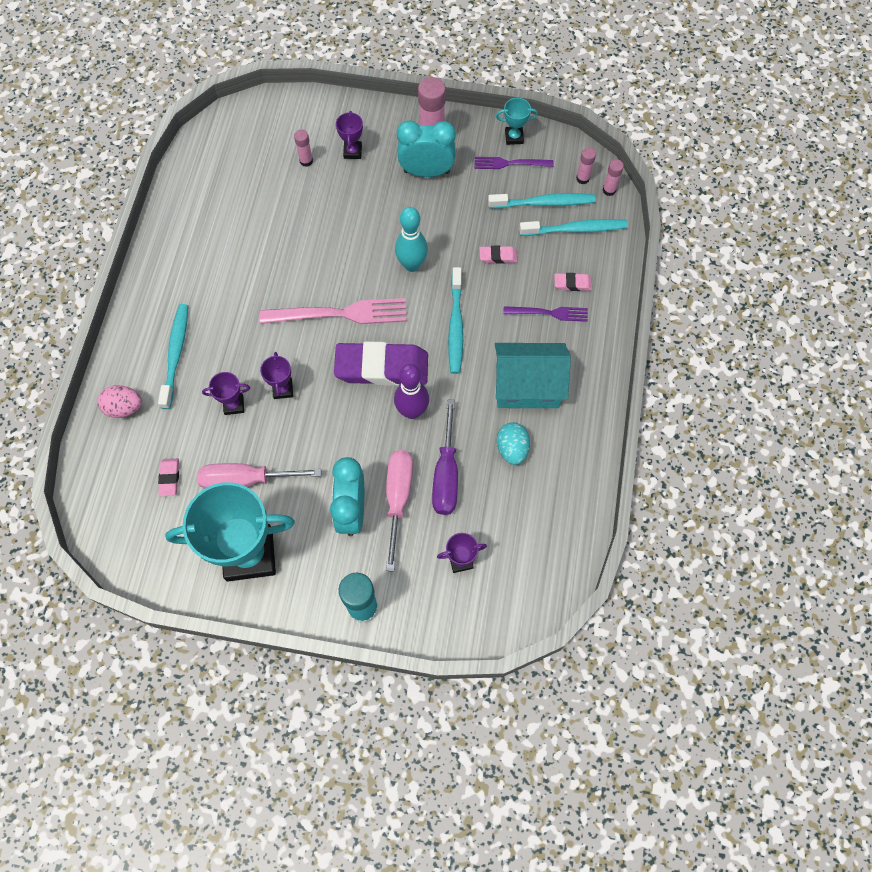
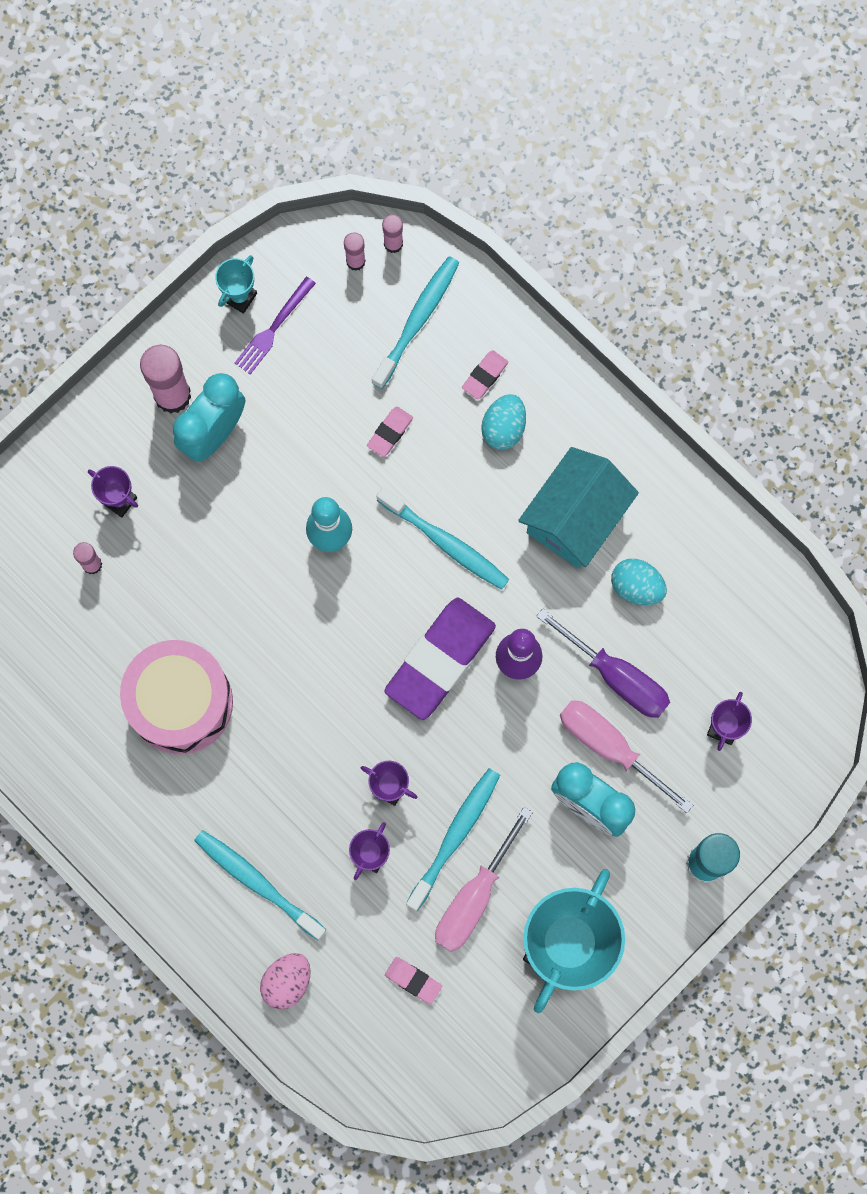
camera: 55 degrees left, 10 degrees up
pink fork [260,298,407,324] -> none
turquoise toothbrush [488,193,595,209] -> turquoise toothbrush moved to [406,768,500,911]
purple fork [503,306,588,322] -> turquoise egg [481,394,526,450]
none -> pink drum [120,640,233,755]

